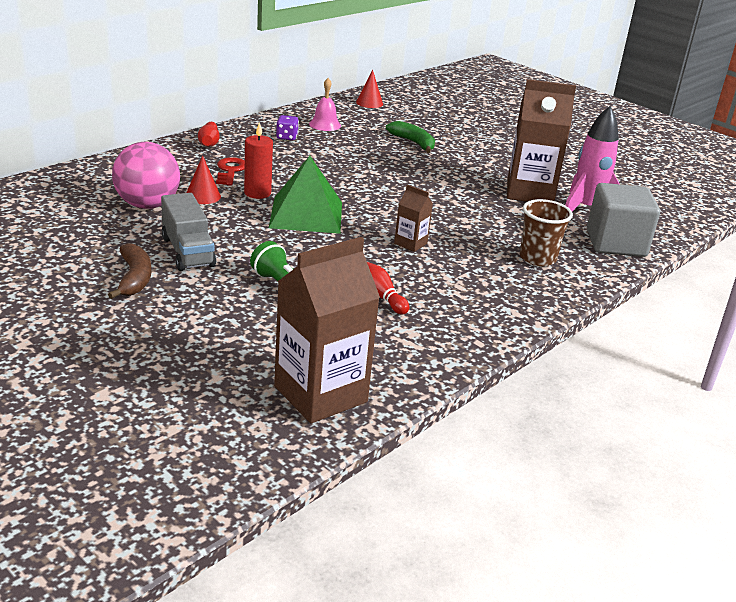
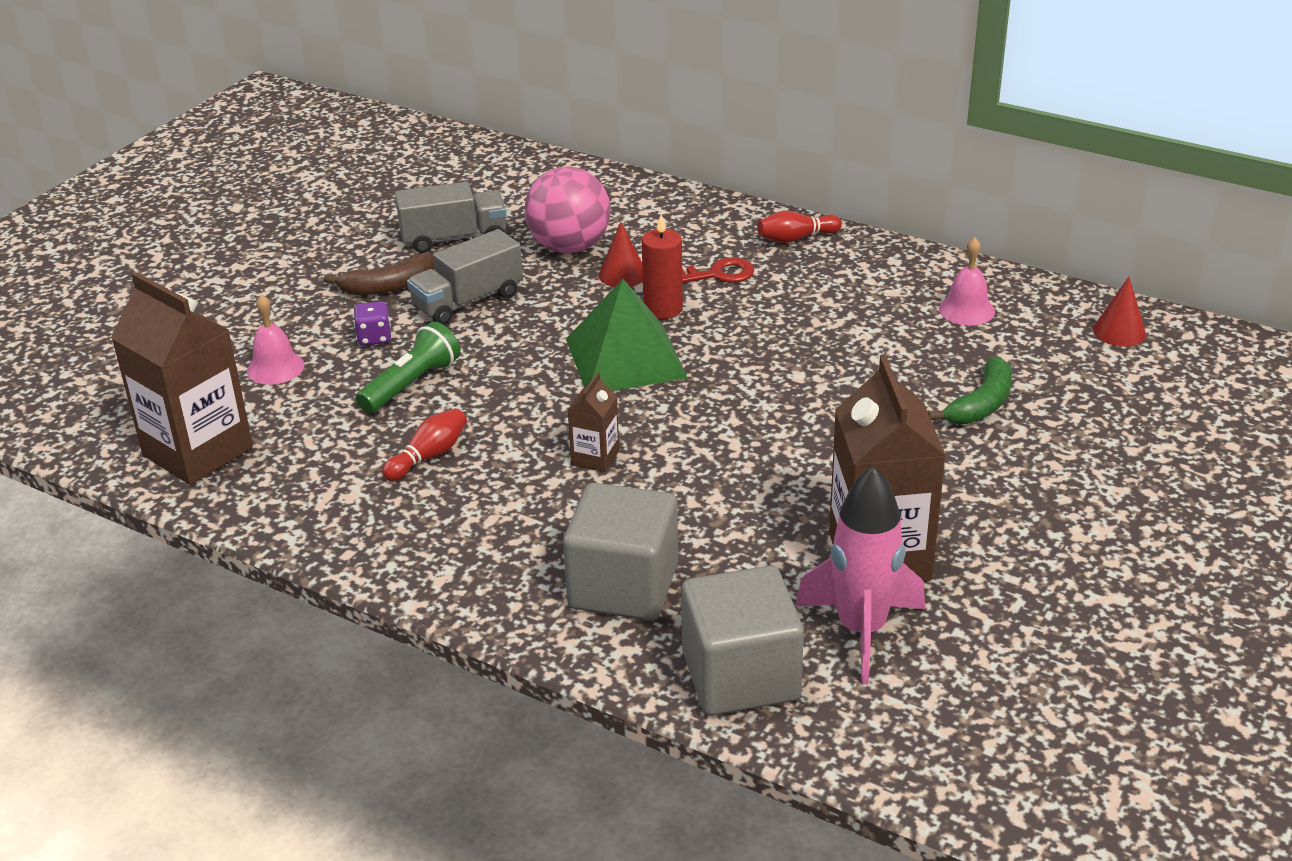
camera: 80 degrees right, 5 degrees up
purple dice [276,115,299,141] -> purple dice moved to [353,302,391,346]
brown cup [520,199,573,267] -> grey cube [563,483,678,620]
none -> pink bell [247,294,304,385]
none -> grey truck [395,182,507,253]

